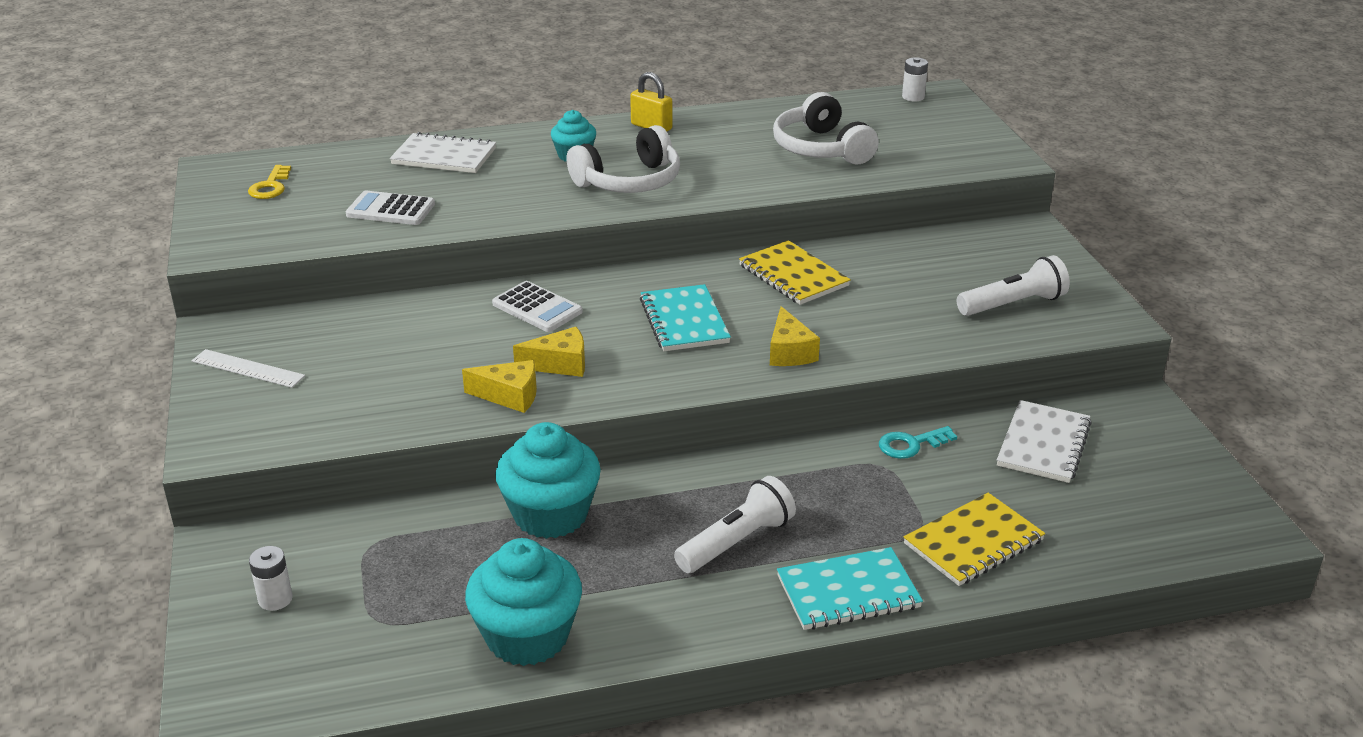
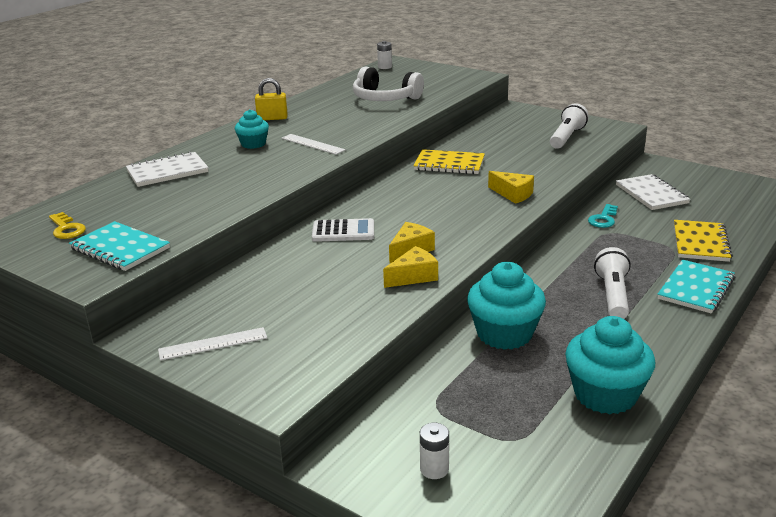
camera: 40 degrees left, 5 degrees down
white calculator [346,191,435,225] -> none
white headphones [567,125,680,193] -> white ruler [281,134,346,155]
turquoise notebook [640,284,731,351] -> turquoise notebook moved to [69,221,170,271]

